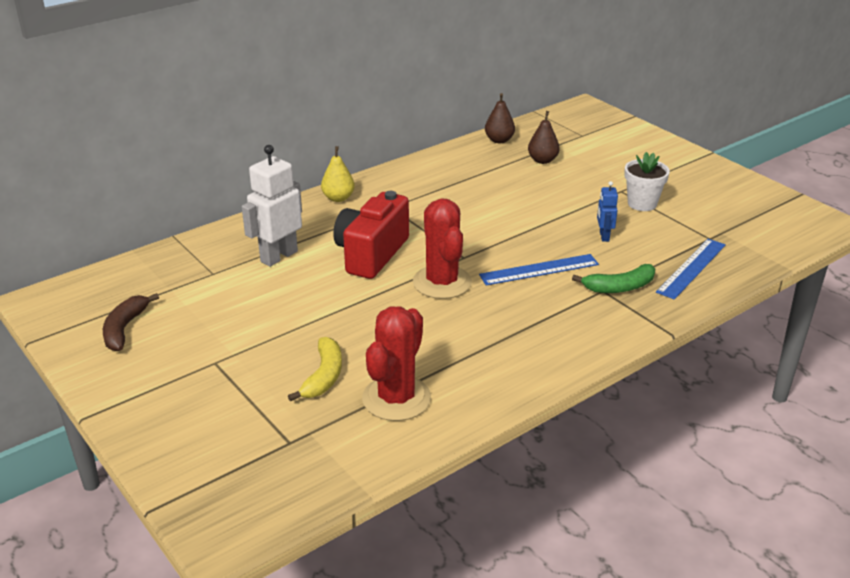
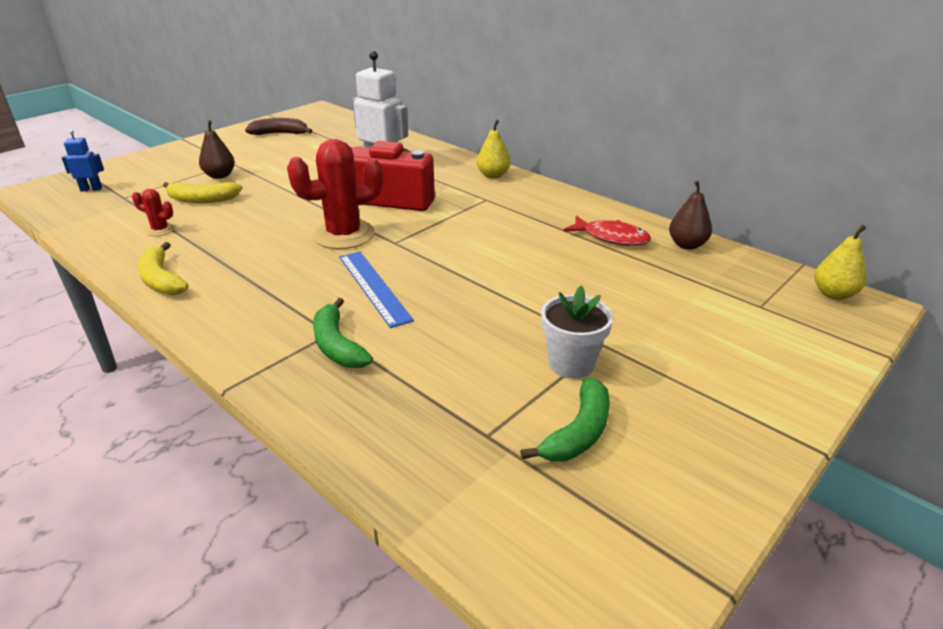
camera: 80 degrees right, 0 degrees up
red cactus [362,307,431,421] -> red cactus [132,189,175,236], size x0.46
brown pear [528,111,560,164] -> brown pear moved to [199,120,235,179]
blue robot [597,181,618,242] -> blue robot moved to [62,129,104,192]
blue ruler [656,239,726,300] -> none
none -> yellow banana [138,242,189,295]
none -> green banana [520,377,610,462]
none -> red fish [563,215,651,246]
none -> yellow pear [815,225,867,300]

